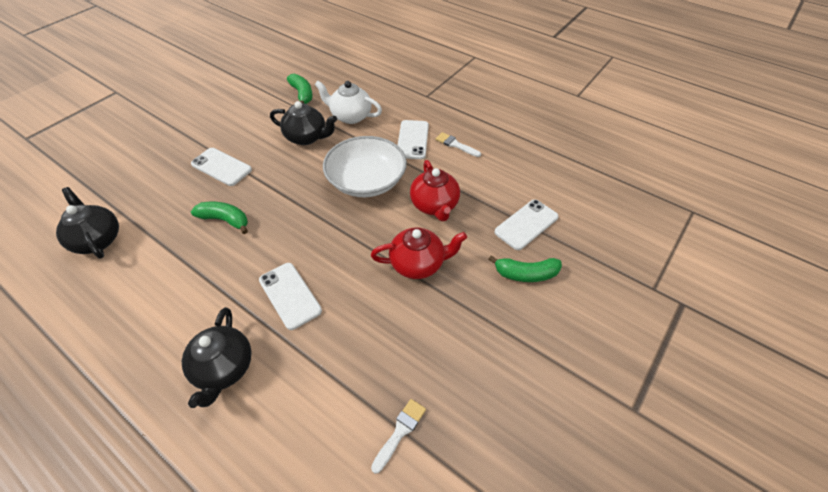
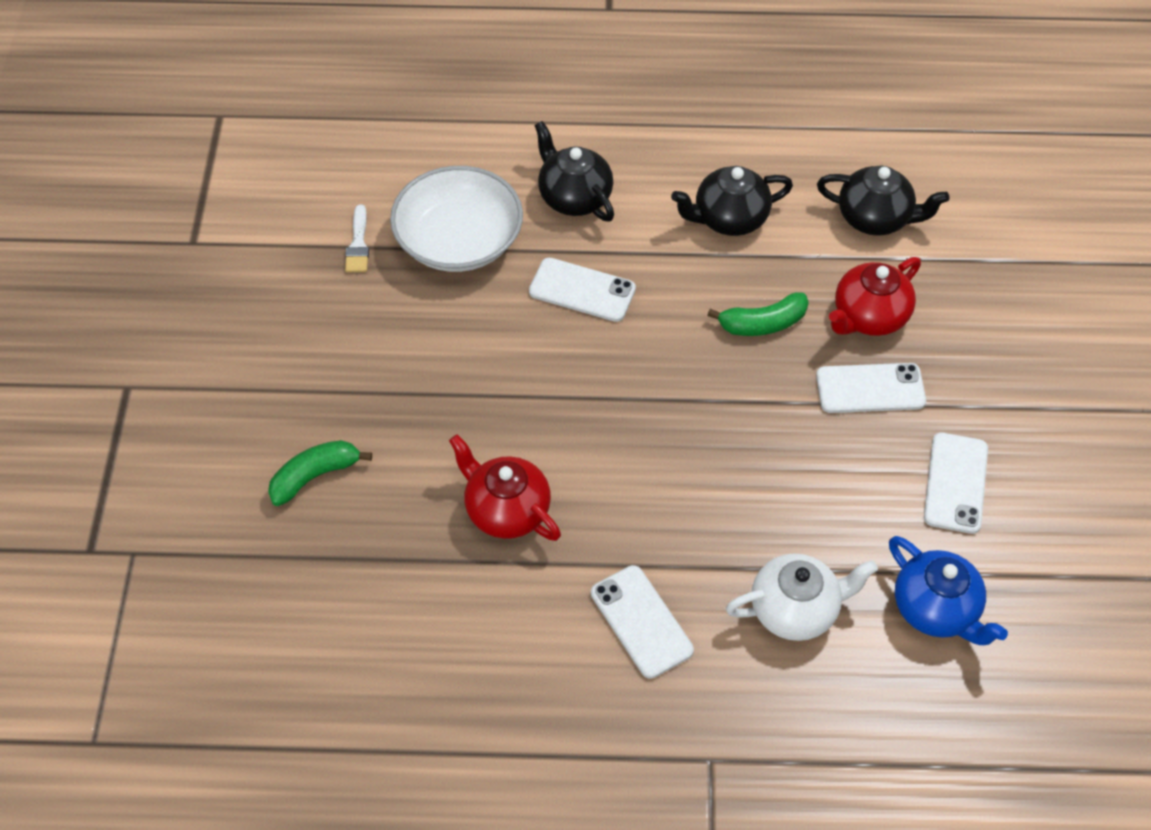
camera: 145 degrees right, 5 degrees up
black teapot [270,101,337,145] -> black teapot moved to [671,166,793,236]
green banana [287,74,312,104] -> blue teapot [889,536,1008,645]
white bowl [323,136,407,197] -> white bowl moved to [390,166,523,272]
red teapot [371,228,467,279] -> red teapot moved to [829,257,921,336]
white brush [435,132,481,157] -> none
white phone [494,199,559,250] -> white phone moved to [924,432,988,534]

